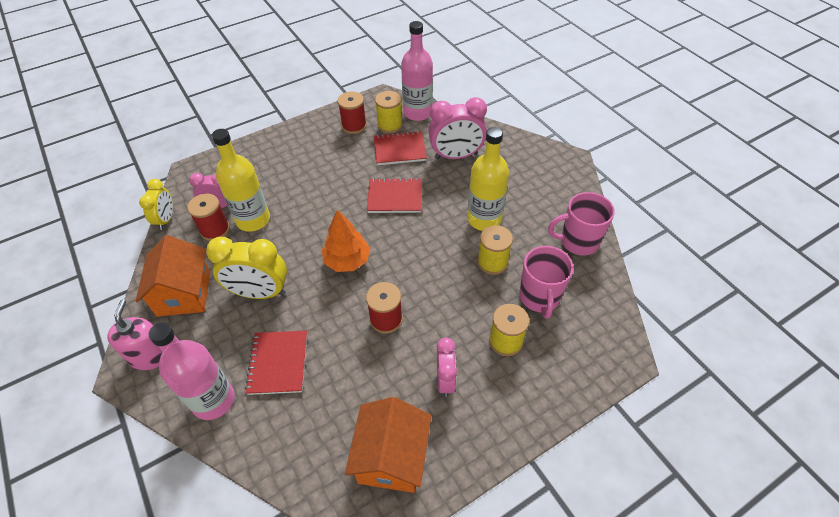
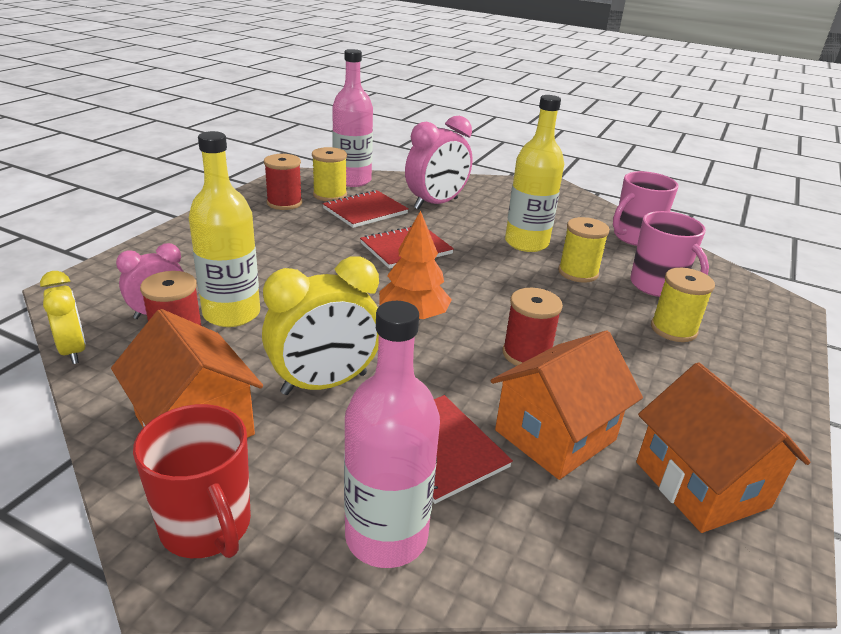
camera: 35 degrees left, 20 degrees down
pink soap dispenser [107,299,163,370] -> red mug [133,404,251,558]
pink clock [437,337,457,397] -> none
none -> orange house [491,331,643,480]

